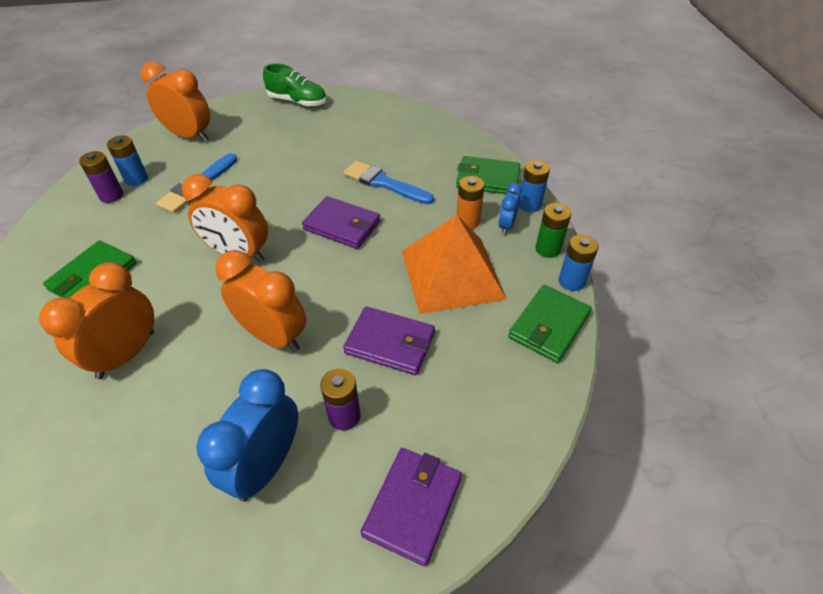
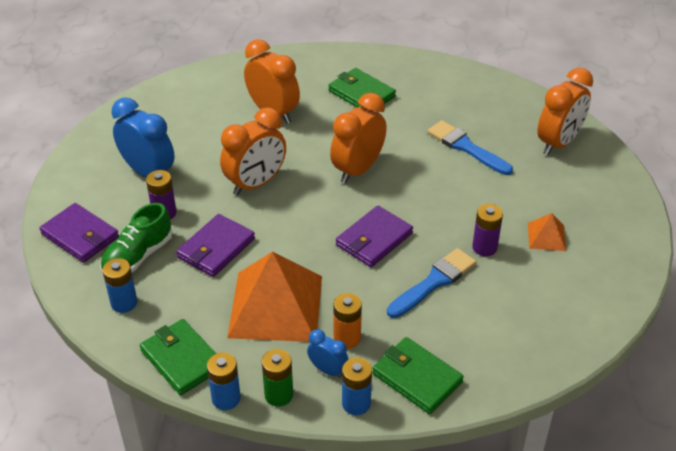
camera: 105 degrees right, 5 degrees down
purple battery [79,151,123,203] -> purple battery moved to [472,204,503,256]
blue battery [107,136,148,186] -> blue battery moved to [103,258,137,313]
green shoe [263,63,327,107] -> green shoe moved to [100,203,172,273]
green wallet [456,156,520,194] -> green wallet turned 75 degrees counterclockwise [372,337,464,414]
none -> orange pyramid [528,213,566,251]

